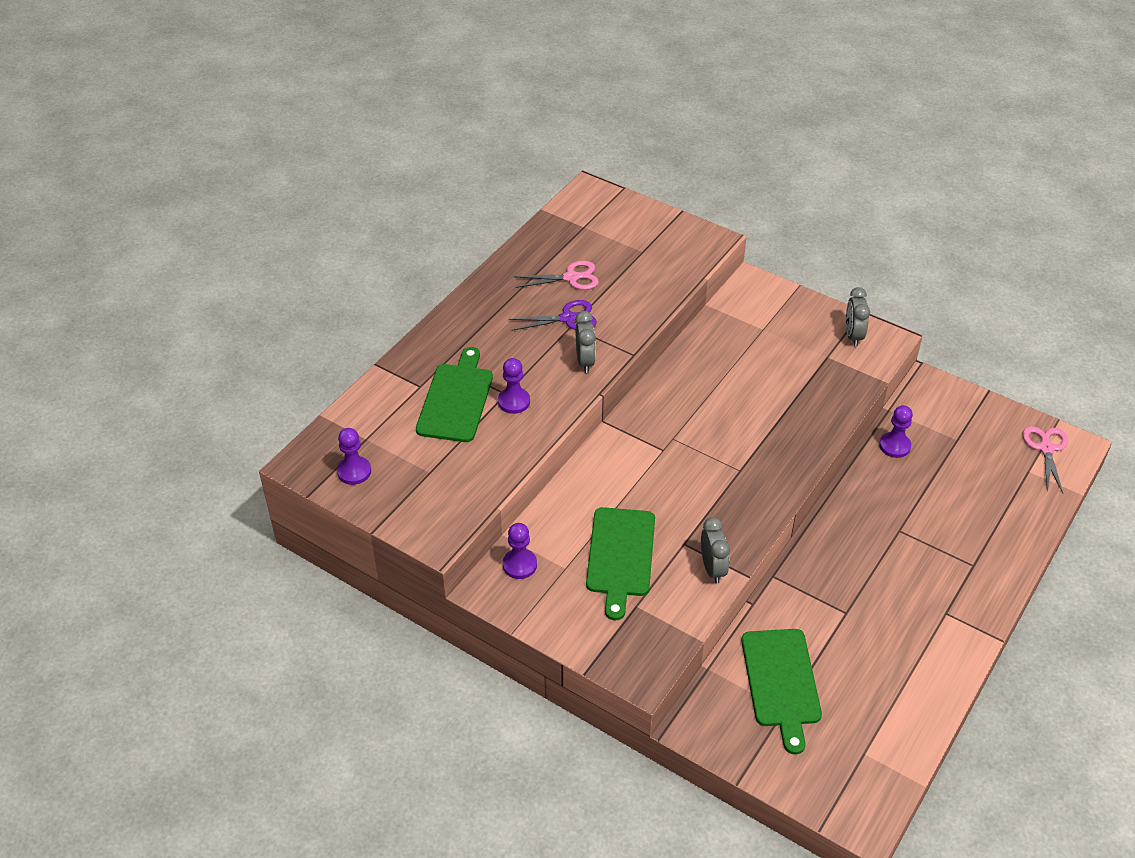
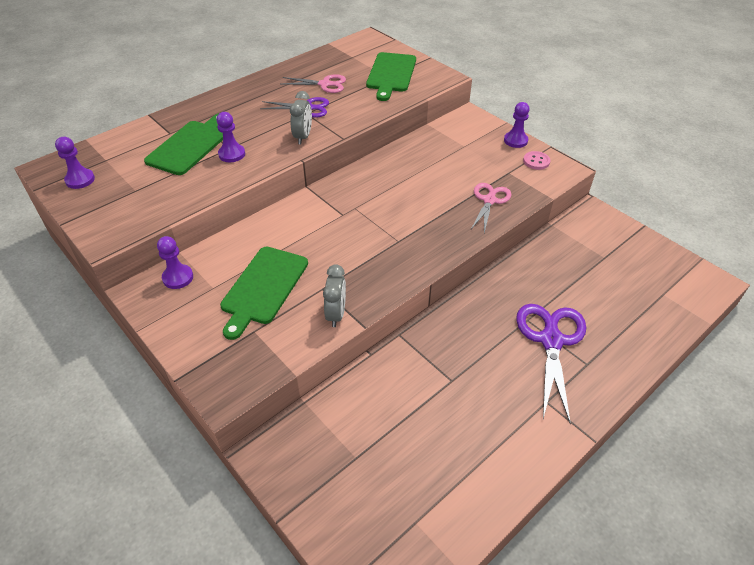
camera: 15 degrees right, 0 degrees up
green cutting board [741,629,822,755] -> green cutting board moved to [366,52,416,101]
grey clock [846,287,870,346] -> pink button [523,151,550,170]
purple pawn [879,405,913,458] -> purple pawn moved to [504,102,530,148]
pink scissors [1023,426,1068,493] -> pink scissors moved to [471,183,512,233]
none -> purple scissors [516,304,586,425]

